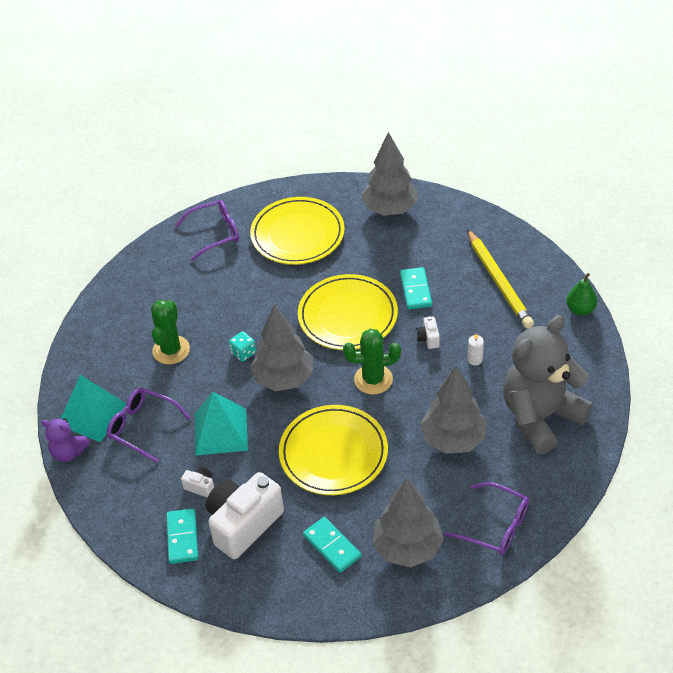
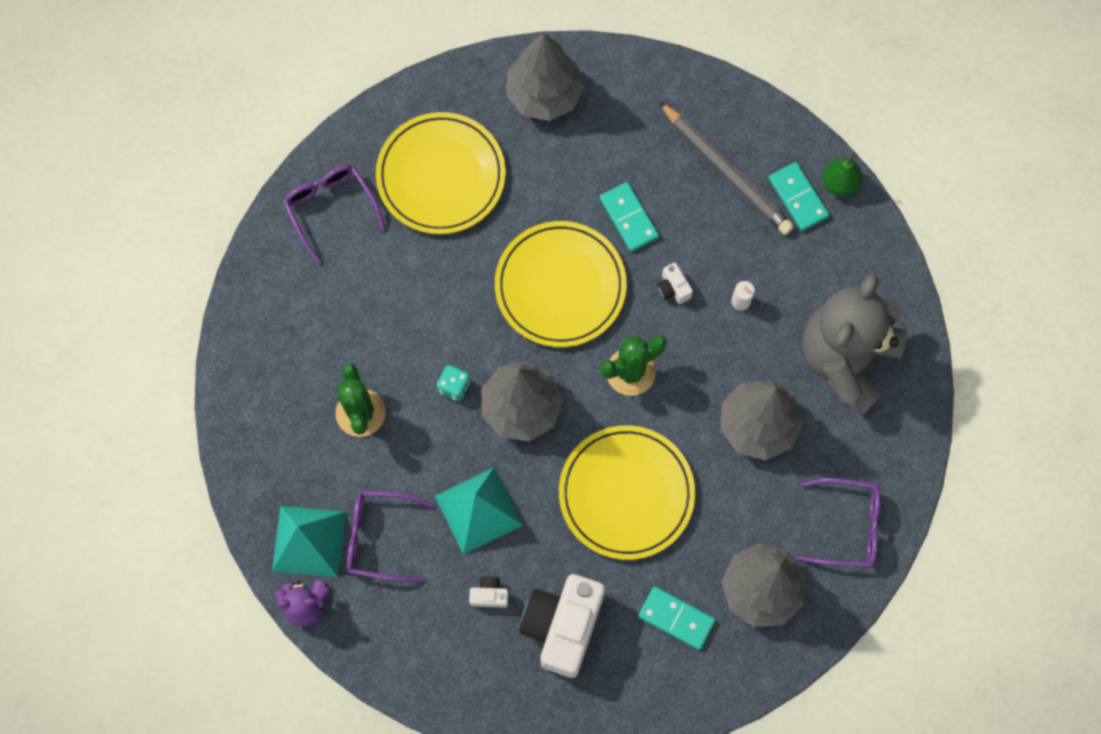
camera: 25 degrees left, 25 degrees up
turquoise domino [166,508,198,564] -> turquoise domino moved to [768,162,830,231]
purple glasses [175,200,239,261] -> purple glasses turned 75 degrees counterclockwise [283,165,385,264]
yellow pencil [467,229,534,329] -> grey pencil [659,101,794,235]

